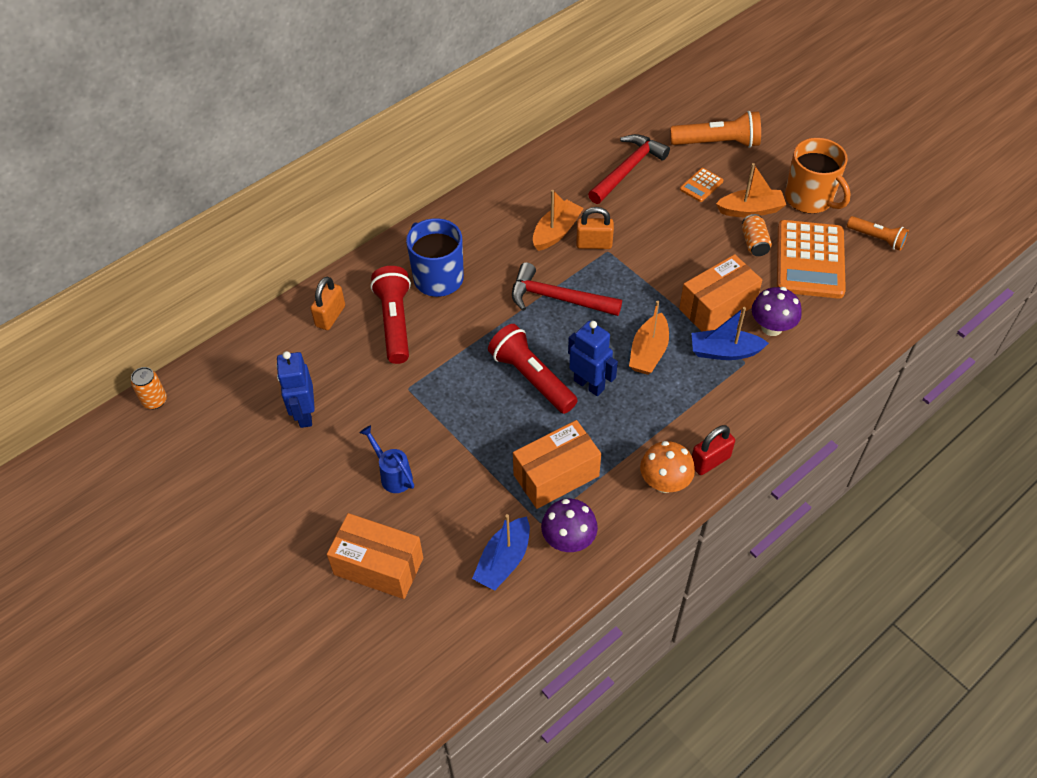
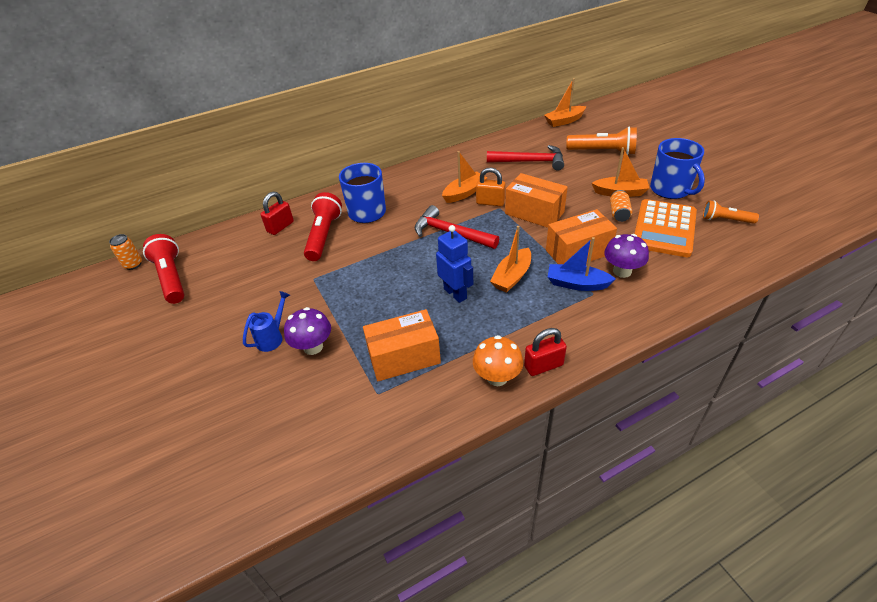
camera: 15 degrees right, 10 degrees down
blue robot [276,351,315,428] -> none
orange padlock [310,277,345,330] -> red padlock [261,192,294,235]
orange box [327,513,423,599] -> orange box moved to [505,173,568,228]
blue watering can [359,425,414,493] -> blue watering can turned 60 degrees clockwise [243,291,290,352]
blue boat [472,514,530,591] -> none
red flashlight [488,324,578,414] -> red flashlight moved to [143,234,184,304]
purple mushroom [541,499,598,552] -> purple mushroom moved to [284,307,331,355]
red hammer [588,134,670,204] -> red hammer turned 45 degrees clockwise [487,145,564,170]
orange calculator [680,168,723,202] -> none
orange mug [785,138,851,214] -> blue mug [650,138,705,199]
orange flashlight [847,216,909,251] -> orange flashlight turned 150 degrees clockwise [703,200,759,224]
none -> orange boat [544,78,586,127]

